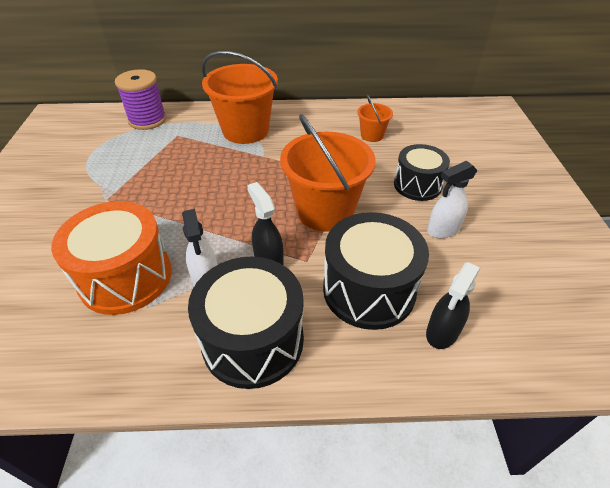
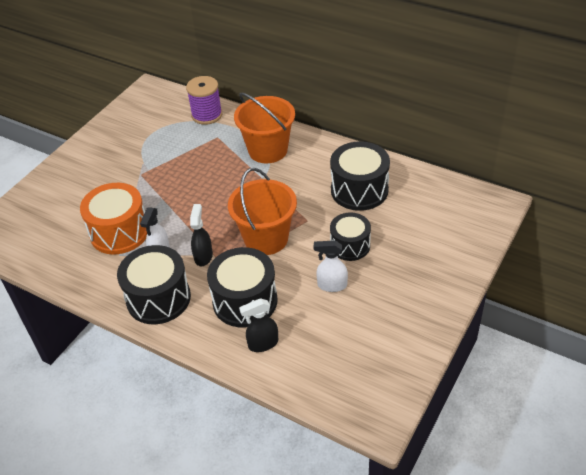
camera: 35 degrees right, 0 degrees up
orange bucket [357,95,393,142] -> black drum [330,141,390,211]

